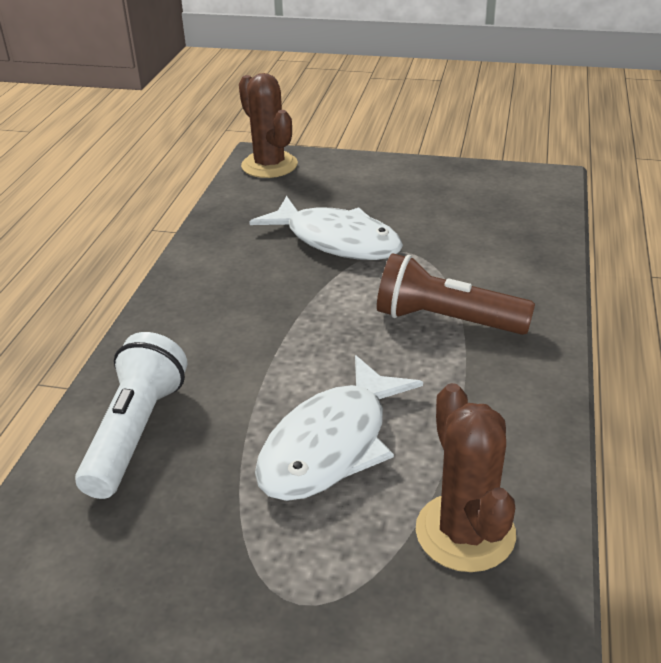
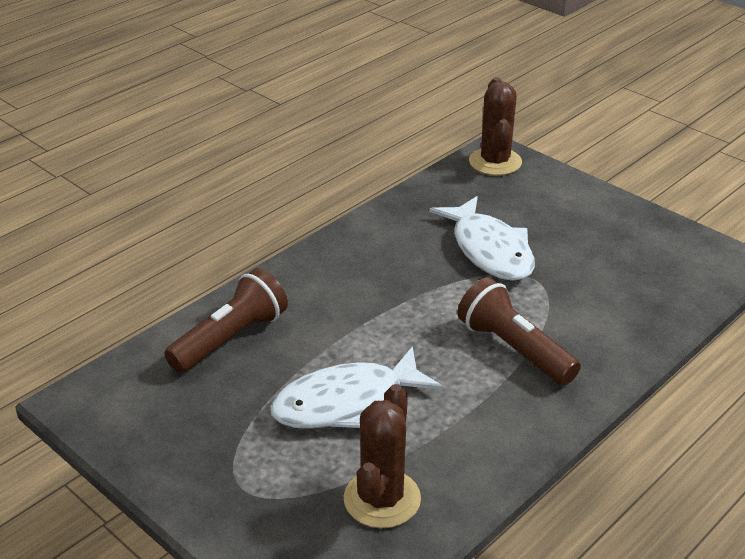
camera: 30 degrees right, 0 degrees up
white flashlight [75,332,187,499] -> brown flashlight [164,268,288,373]

